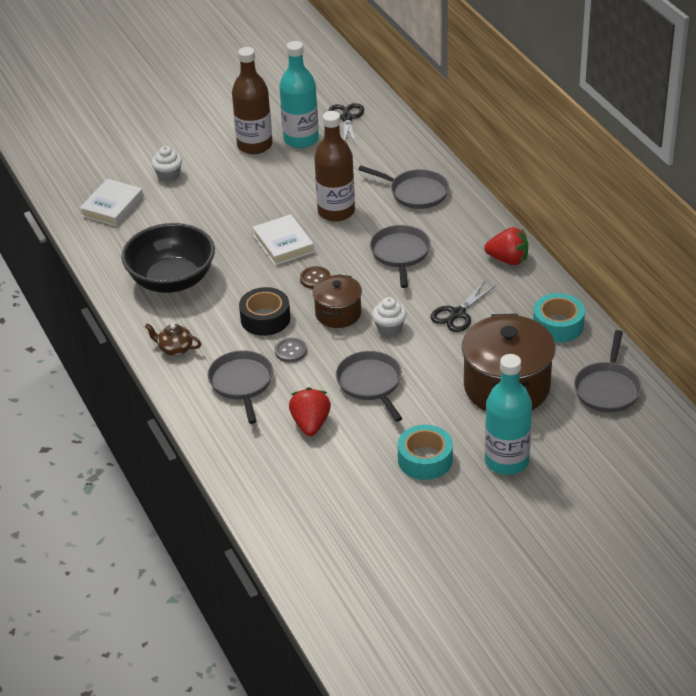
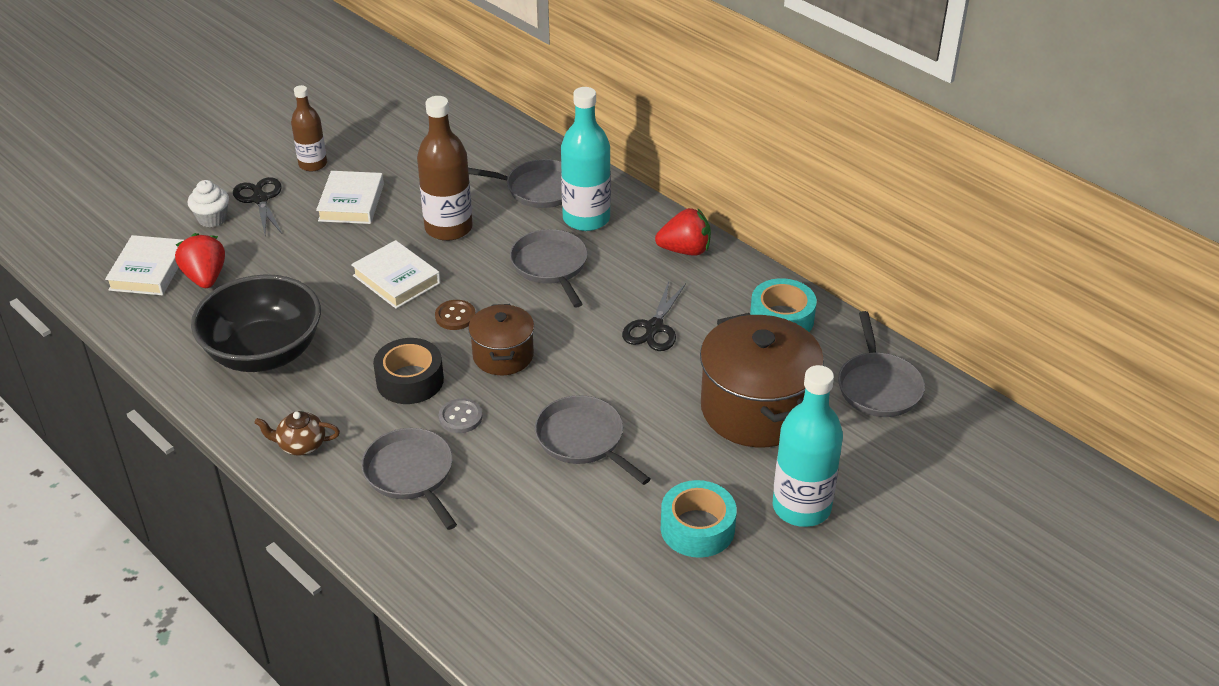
camera: 20 degrees left, 0 degrees up
brown bottle [232,47,272,154] -> brown bottle [291,85,327,172], size x0.63
turquoise bottle [279,41,319,148] -> turquoise bottle moved to [561,87,611,231]
red strawberry [289,387,331,436] -> red strawberry moved to [175,233,225,288]
black scissors [328,103,364,145] -> black scissors moved to [233,177,282,234]
white cupcake [372,297,407,337] -> none
none -> white book [316,171,384,224]

